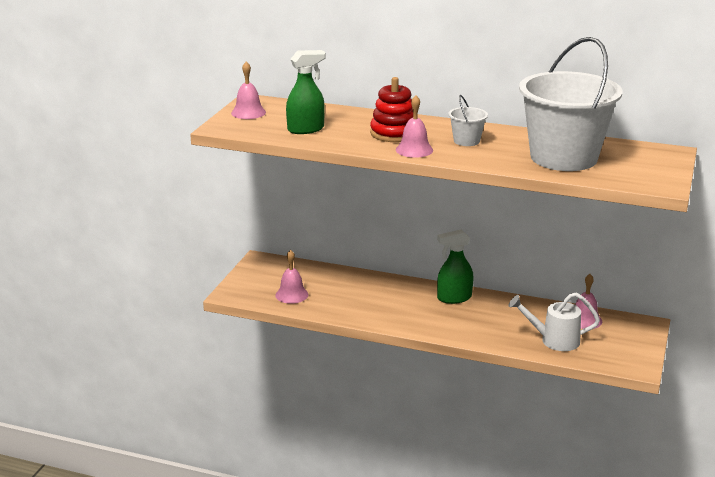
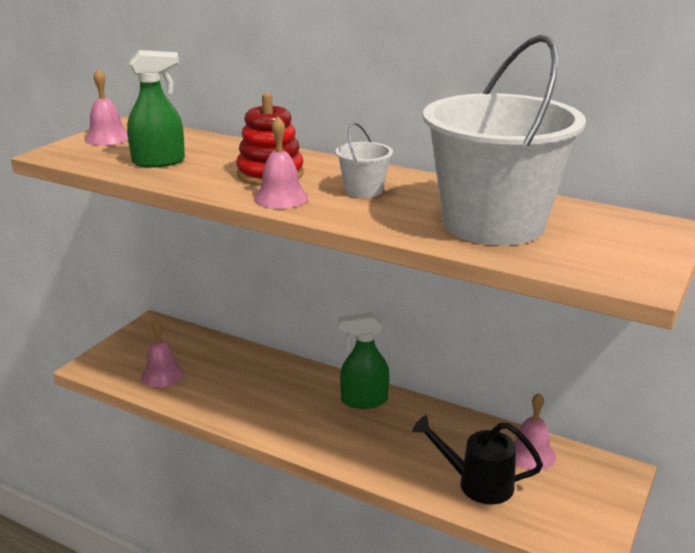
camera: 10 degrees right, 0 degrees up
white watering can [509,293,600,351] -> black watering can [412,415,543,505]

